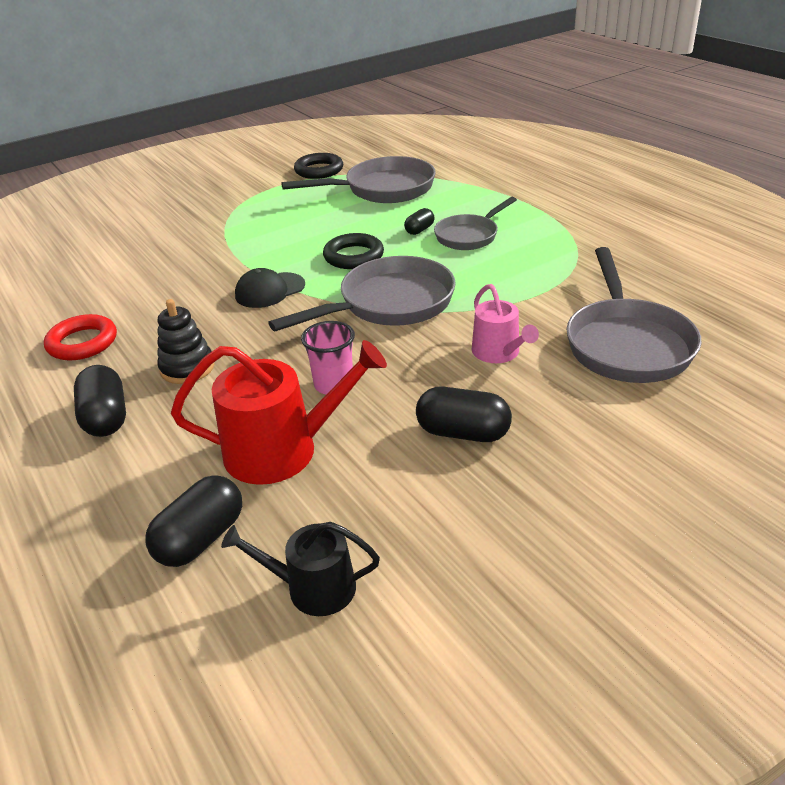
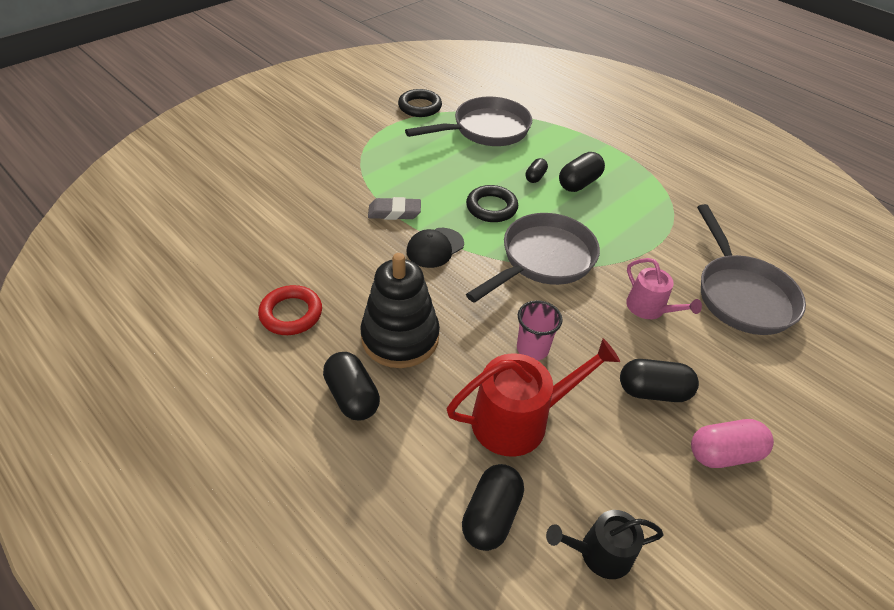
camera: 15 degrees left, 10 degrees up
black stacking toy [157,299,215,384] -> black stacking toy [360,253,440,368], size x1.66
grey pan [434,197,517,250] -> black capsule [559,152,605,192]
none -> grey eraser [368,197,421,220]
none -> pink capsule [691,419,774,468]

